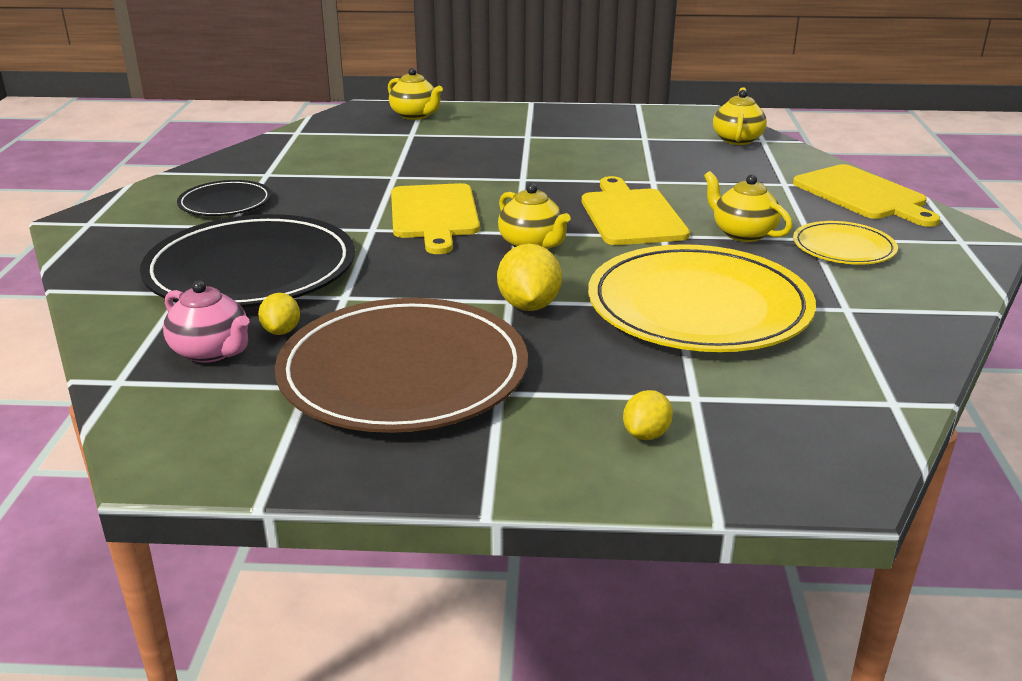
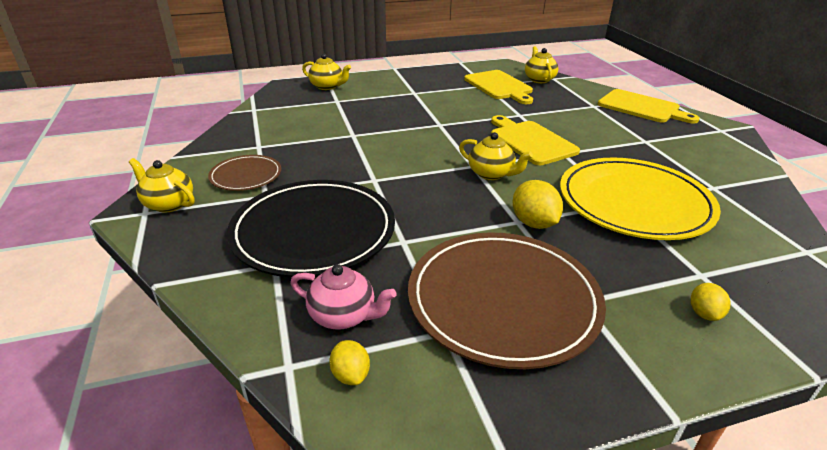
camera: 20 degrees left, 5 degrees up
black plate [177,180,271,216] -> brown plate [208,155,281,191]
yellow lemon [258,293,300,335] -> yellow lemon moved to [329,340,370,385]
yellow cutting board [391,183,480,254] -> yellow cutting board moved to [464,70,533,104]
yellow teapot [704,171,792,242] -> yellow teapot moved to [129,158,195,213]
yellow plate [793,221,898,265] -> none

